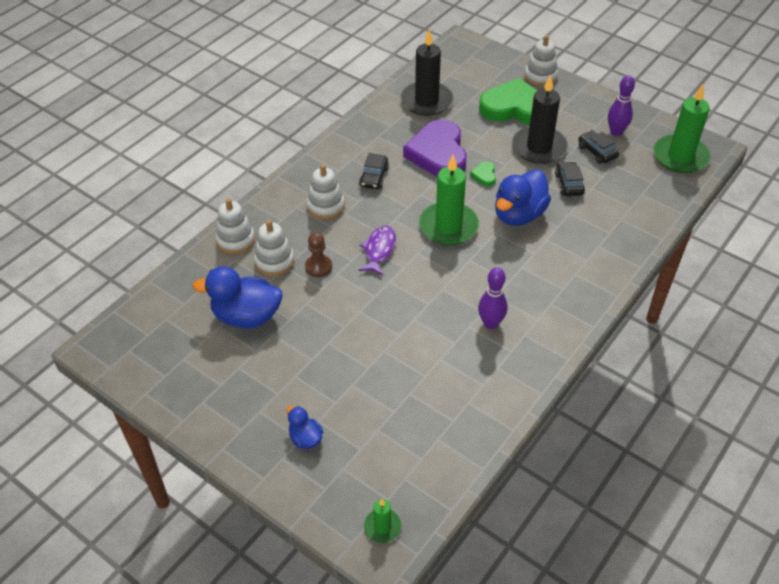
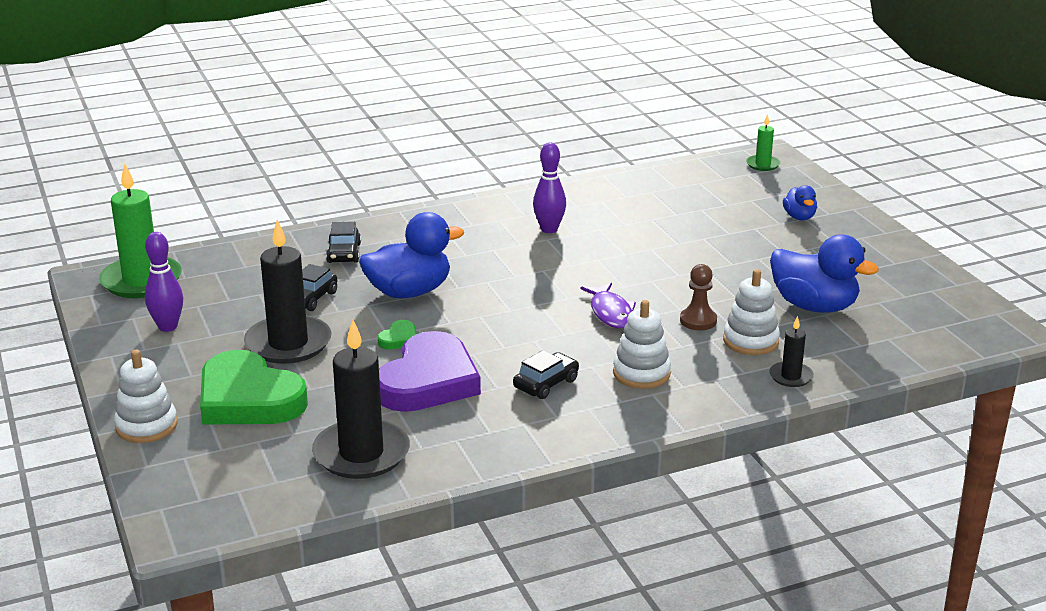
camera: 150 degrees left, 20 degrees down
white stacking toy [215,198,255,254] -> black candle [769,316,814,387]
purple fish [358,226,396,276] -> purple fish turned 60 degrees counterclockwise [580,283,636,328]
green candle [419,155,479,245] -> none
black car [578,130,619,164] -> black car moved to [326,222,361,263]

